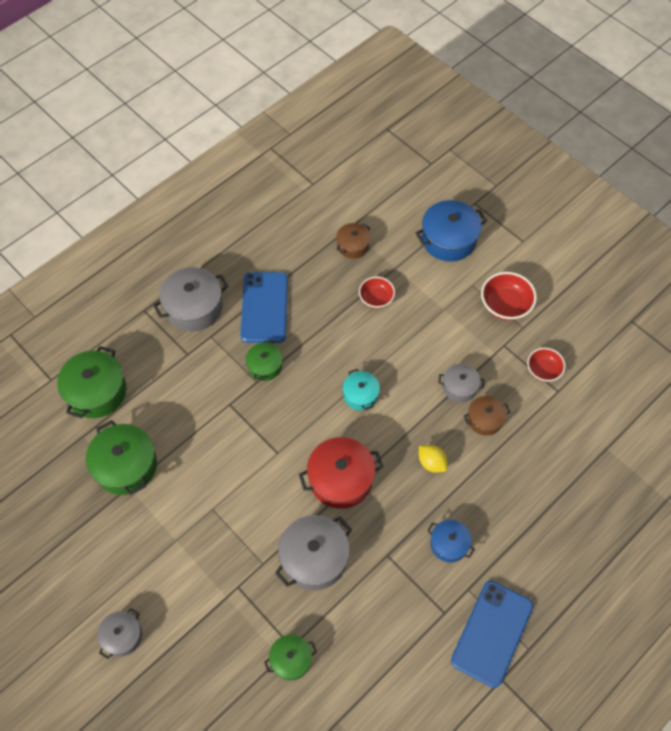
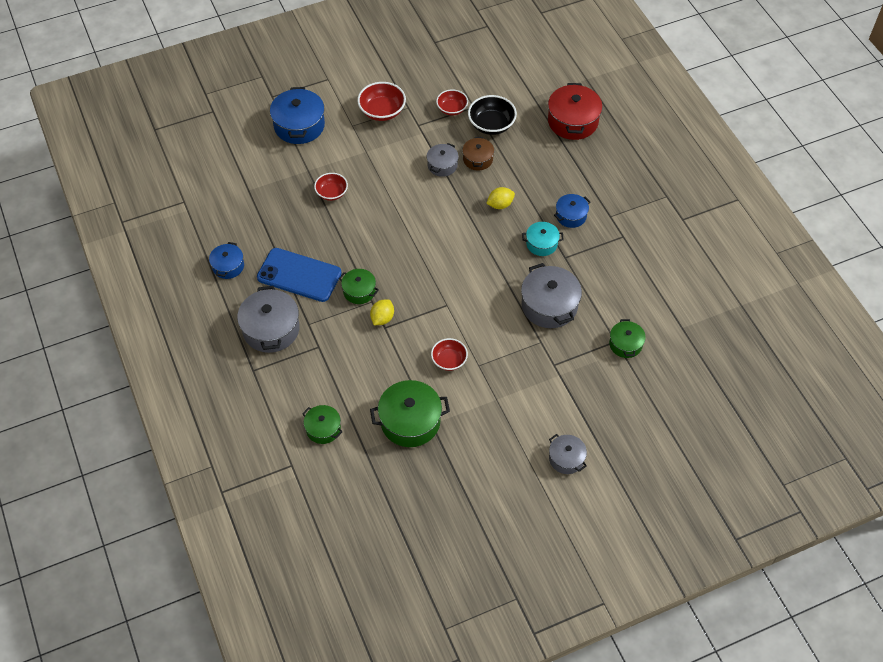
camera: 70 degrees left, 5 degrees down
green pot [57,346,127,418] -> green pot [302,405,343,444], size x0.58
red pot [299,437,383,509] -> red pot moved to [548,83,603,140]
brown pot [336,223,371,259] -> none
turquoise pot [343,369,380,411] -> turquoise pot moved to [522,222,564,256]
blue phone [451,581,533,688] -> none
none -> blue pot [209,242,244,279]
none -> yellow lemon [370,299,394,325]
none -> red bowl [431,338,468,371]
none -> black bowl [468,95,517,135]

